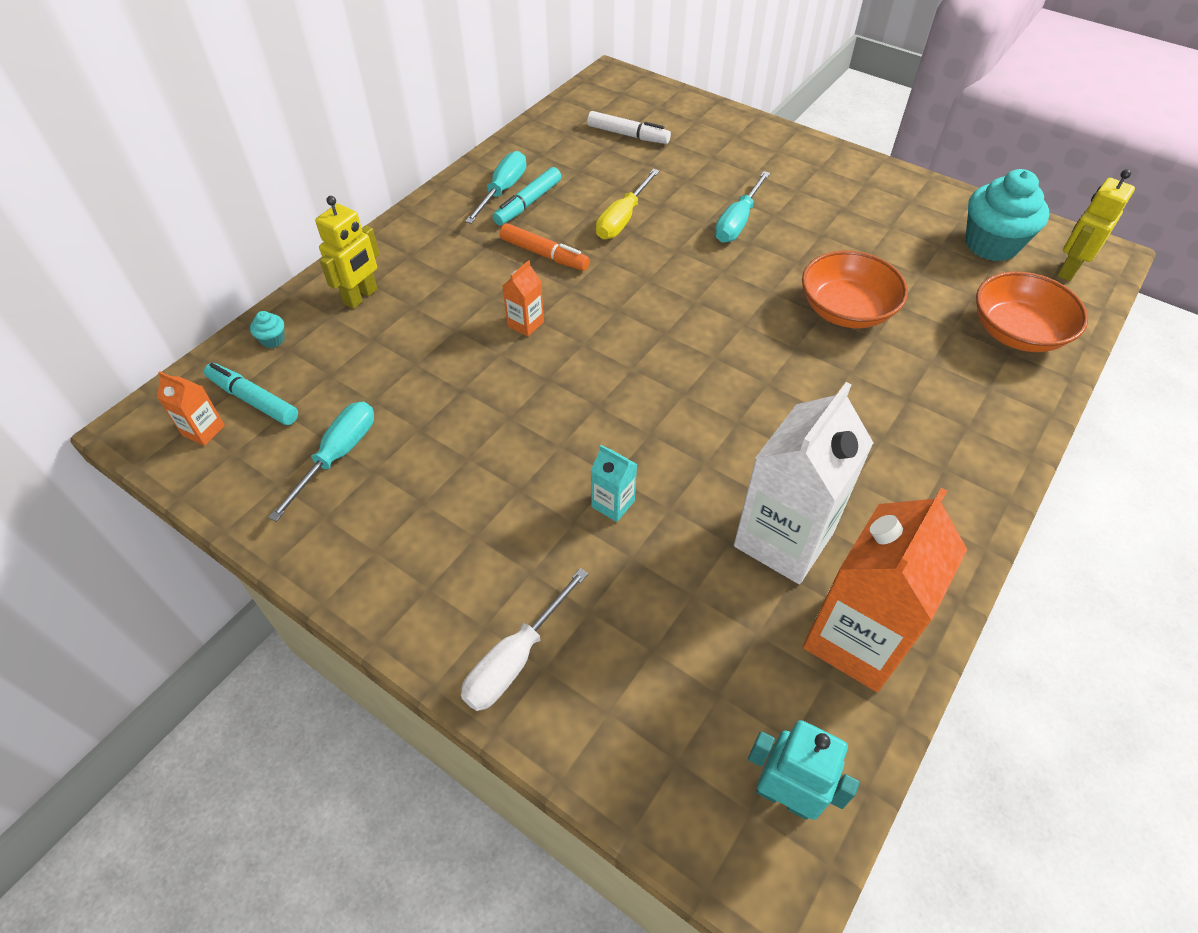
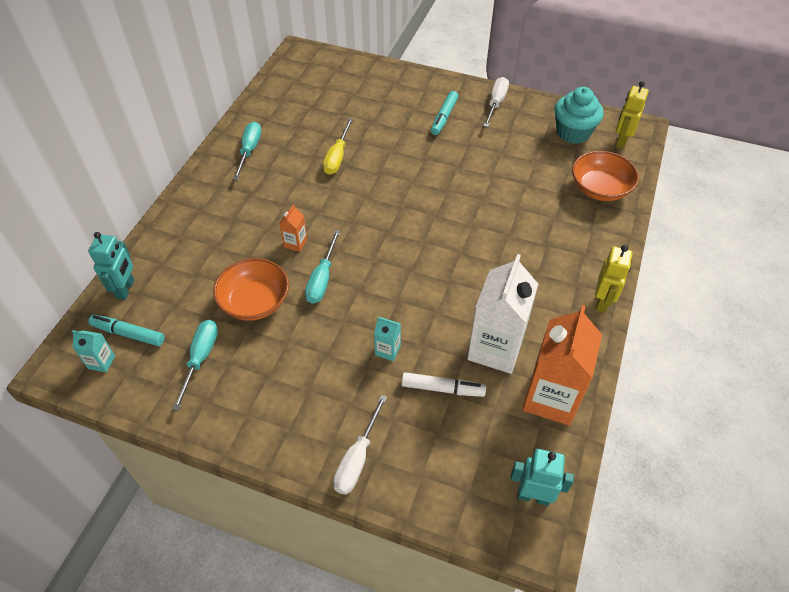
camera: 15 degrees left, 0 degrees up
orange carton [157,371,225,446] -> turquoise carton [72,330,115,372]
turquoise cupcake [250,311,285,348] -> turquoise robot [88,232,135,300]
yellow robot [315,196,380,309] -> yellow robot moved to [595,245,633,313]
turquoise marker [493,167,561,226] -> turquoise marker moved to [431,91,458,135]
orange marker [500,223,590,271] -> none
white marker [587,111,671,144] -> white marker moved to [401,372,486,397]
turquoise screwdriver [715,171,770,243] -> turquoise screwdriver moved to [305,230,340,304]
orange bowl [802,250,908,328] -> orange bowl moved to [213,258,289,321]
none -> white screwdriver [484,77,509,127]

